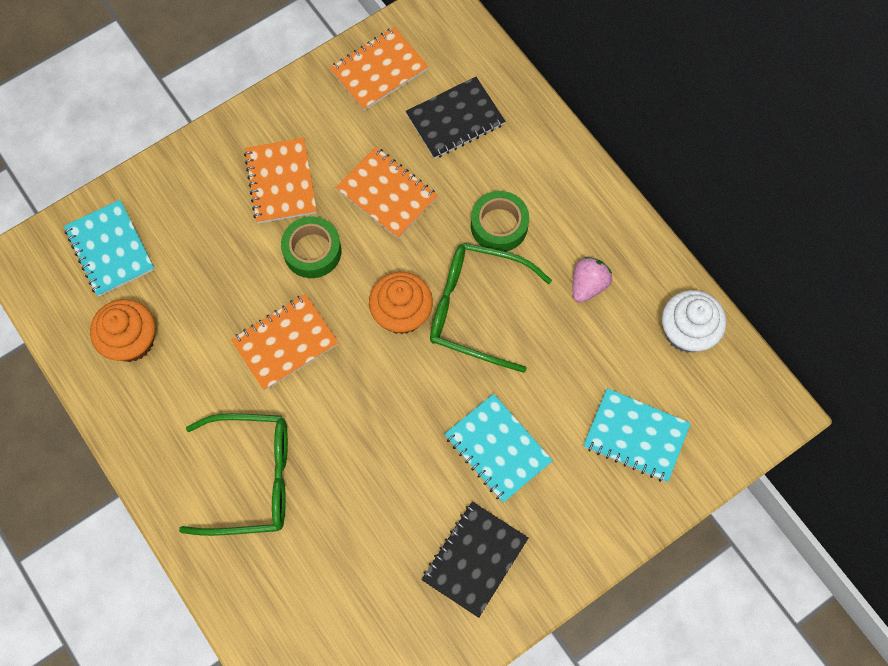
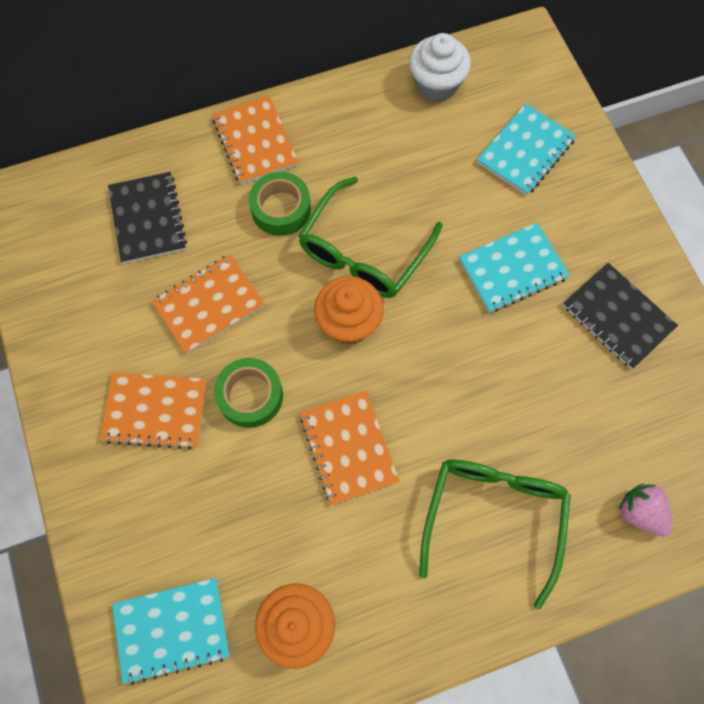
camera: 75 degrees left, 0 degrees up
orange notebook [330,27,428,111] -> orange notebook moved to [212,96,298,185]
pink strawberry [573,257,612,303] -> pink strawberry moved to [619,484,672,536]

